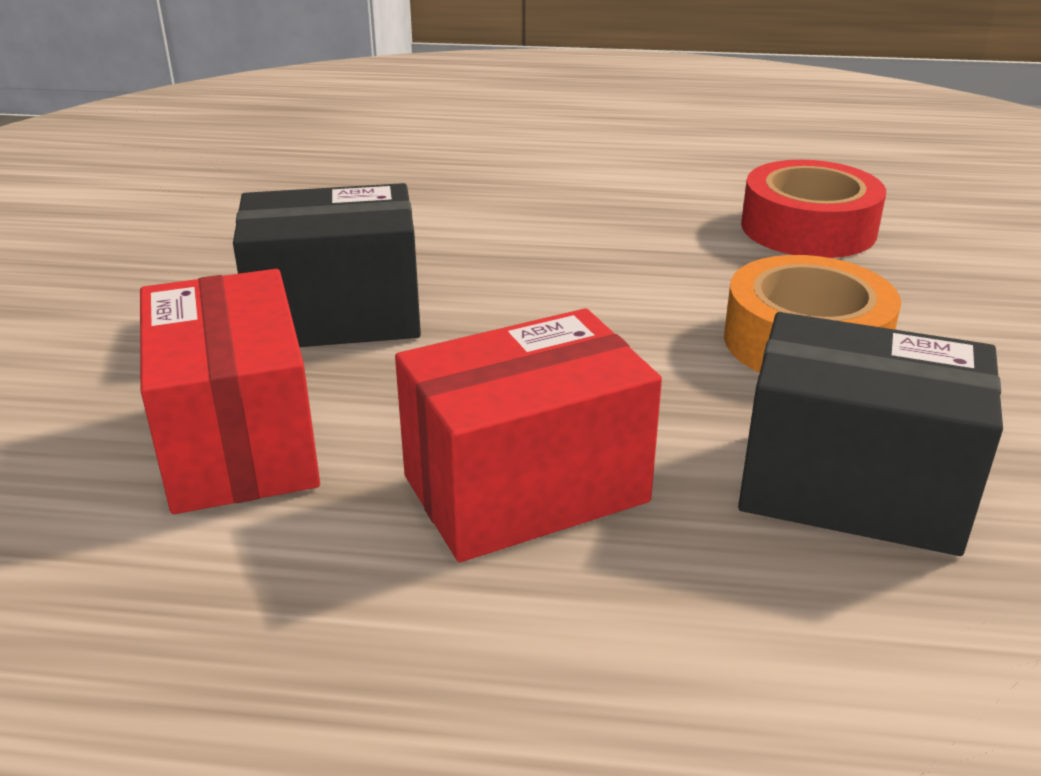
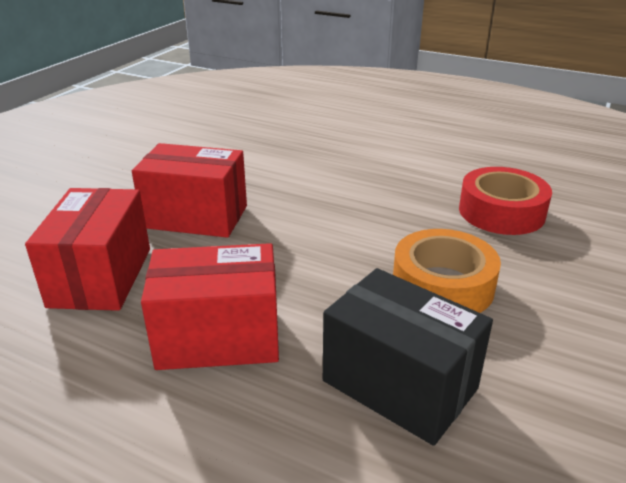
camera: 20 degrees right, 0 degrees up
black box [233,183,421,347] -> red box [132,143,247,238]

